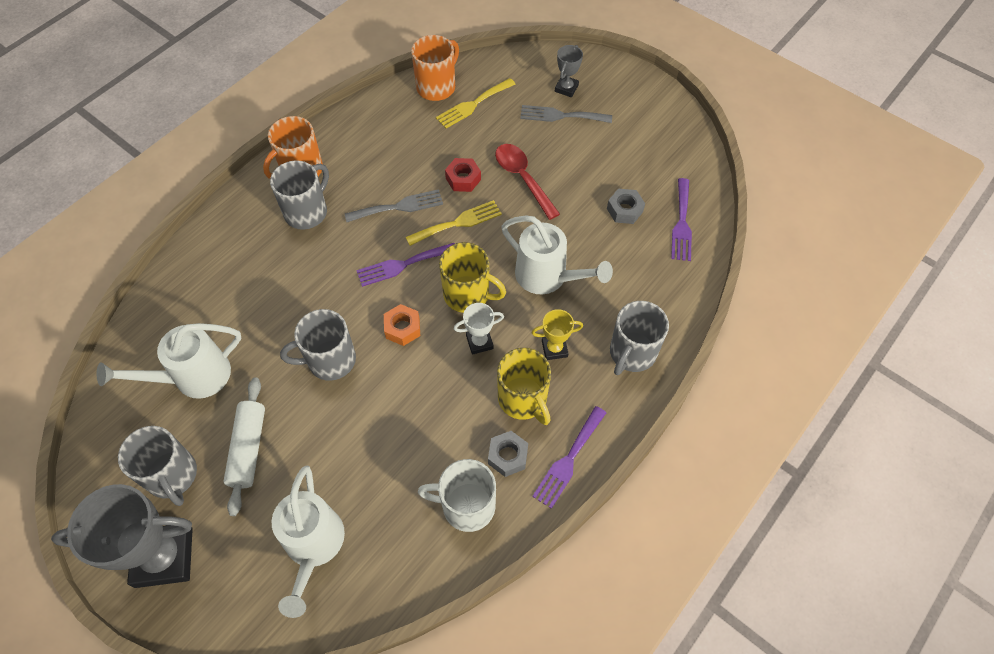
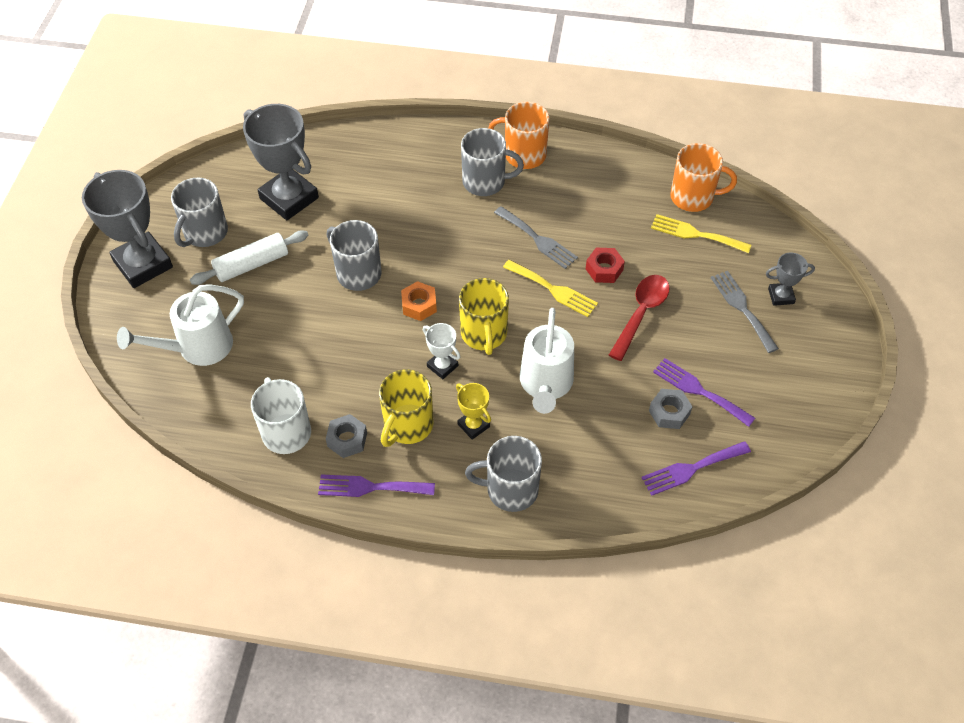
camera: 60 degrees right, 5 degrees down
white watering can [97,323,241,399] -> grey trophy [243,104,319,220]
purple fork [356,243,455,287] -> purple fork moved to [653,358,755,427]

